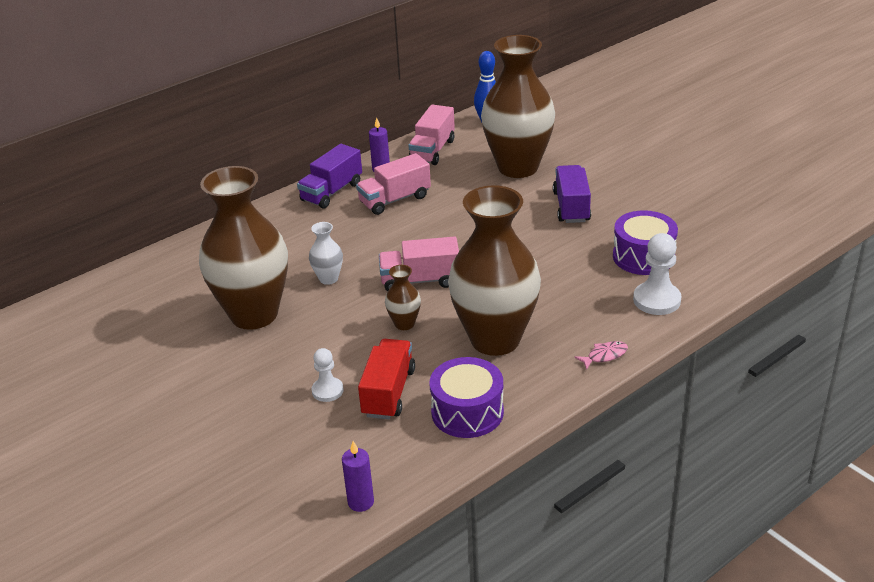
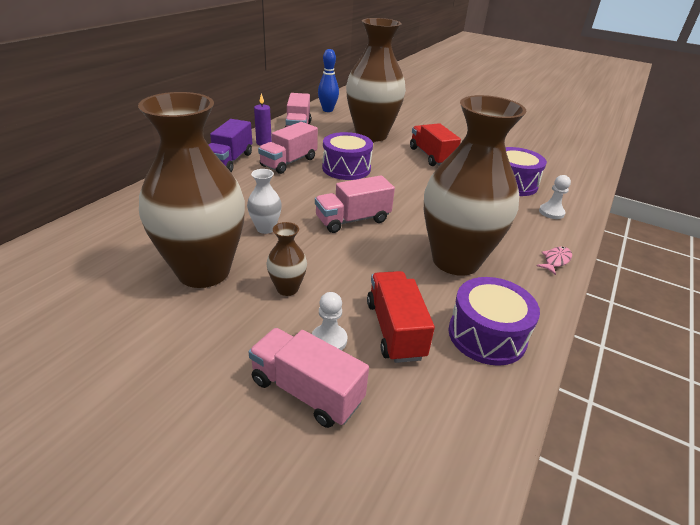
camera: 25 degrees left, 0 degrees up
purple candle [342,441,374,512] -> none
brown vase [385,265,421,330] -> brown vase moved to [266,222,307,296]
purple truck [553,165,591,223] -> red truck [410,123,461,166]
white pawn [633,233,681,315] -> white pawn [539,175,571,219], size x0.62
none -> pink truck [249,328,369,428]
none -> purple drum [322,132,373,180]

